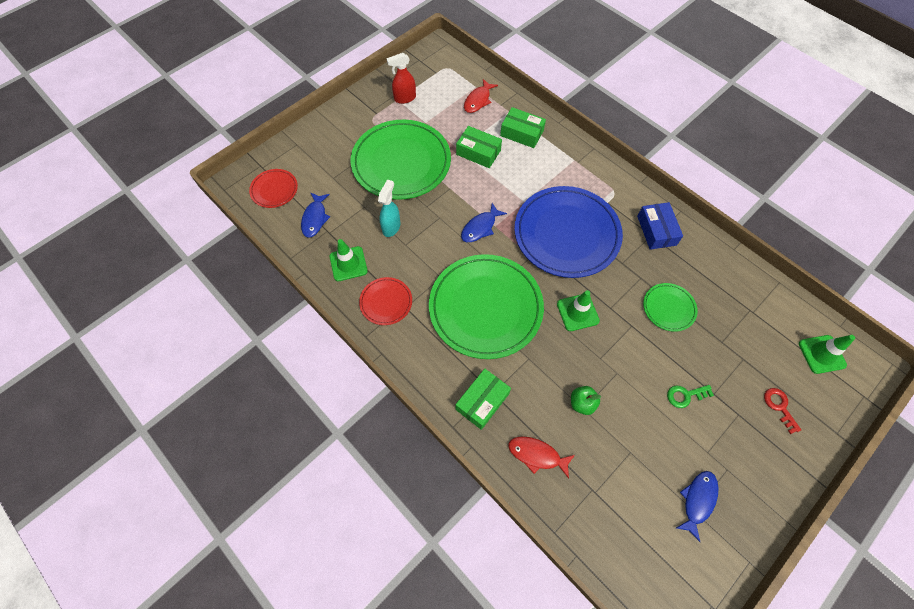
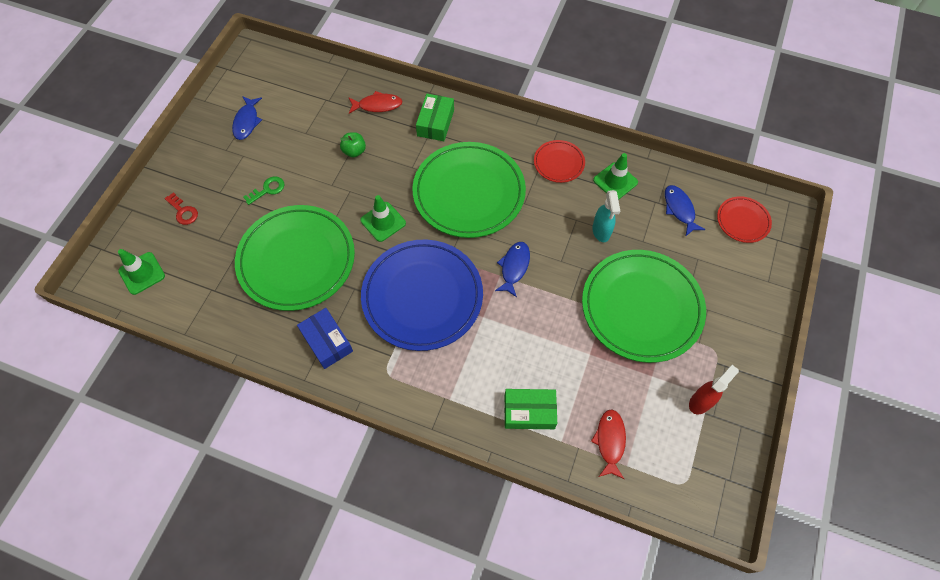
camera: 155 degrees right, 0 degrees up
green box [456,126,502,168] -> none
green plate [643,283,698,332] -> green plate [235,205,355,311], size x2.14

